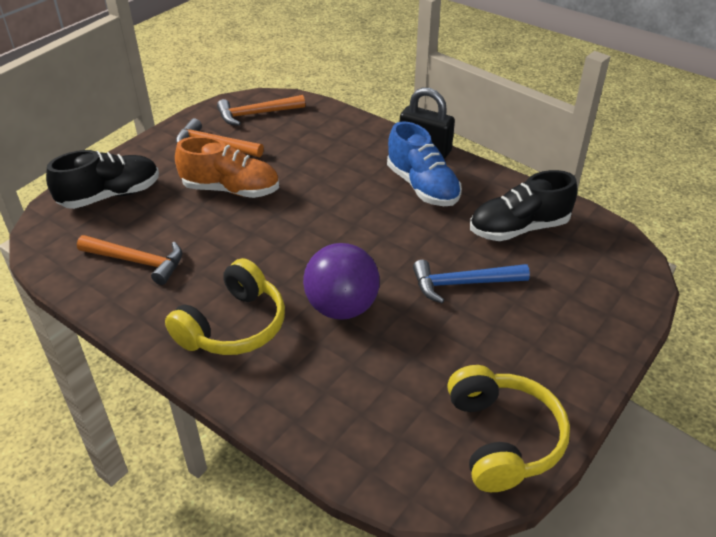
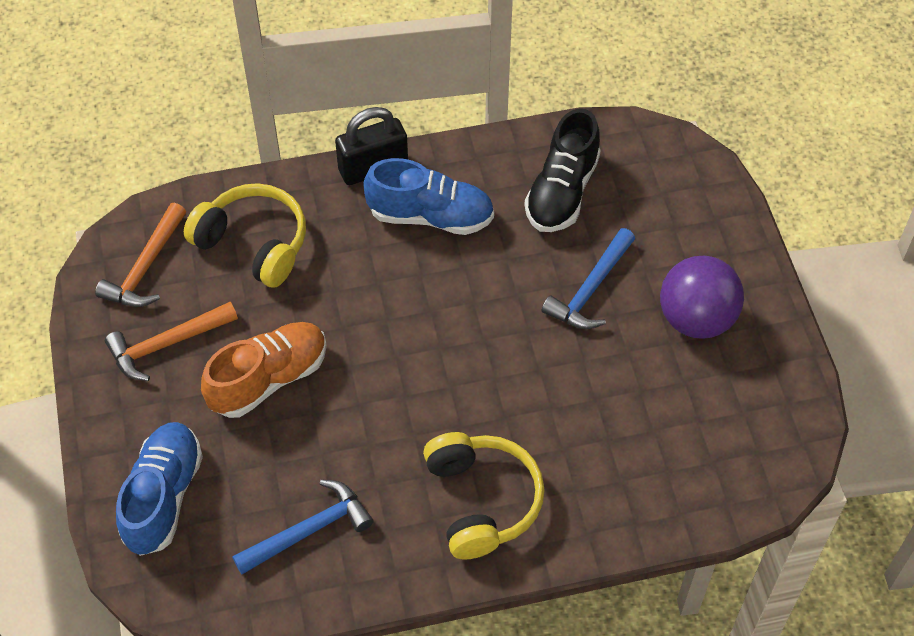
camera: 50 degrees left, 15 degrees up
black shoe [46,150,159,209] -> blue shoe [116,422,203,556]
orange hammer [77,235,182,285] -> blue hammer [232,480,374,575]
purple ball [303,243,380,320] -> purple ball moved to [660,256,744,339]
yellow headphones [447,365,570,492] -> yellow headphones moved to [184,183,306,288]

